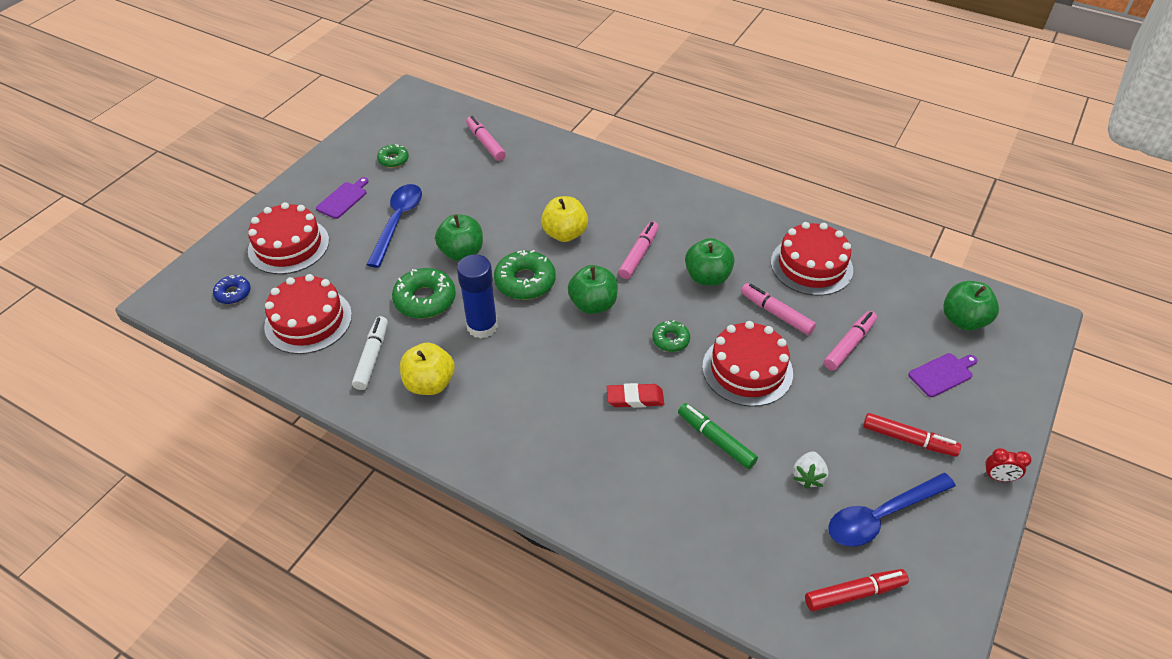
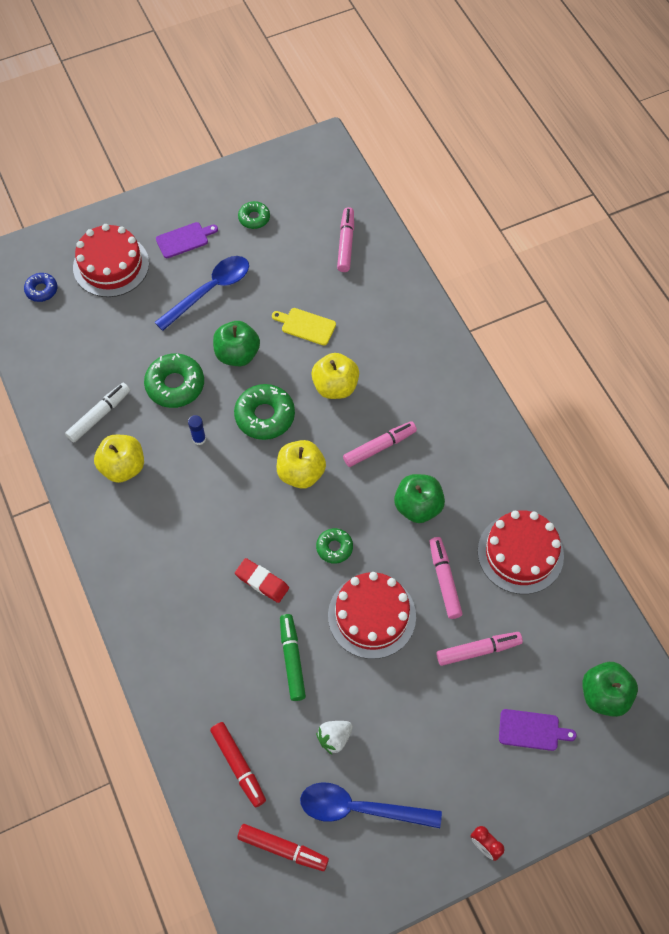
camera: 35 degrees right, 15 degrees up
red cake [264,274,352,354] -> none
blue glue stick [457,254,498,339] -> blue glue stick [188,415,206,445], size x0.47
green apple [568,265,618,314] -> yellow apple [277,440,326,489]
red marker [863,413,961,457] -> red marker moved to [210,722,266,807]
none -> yellow cutting board [272,308,336,345]

